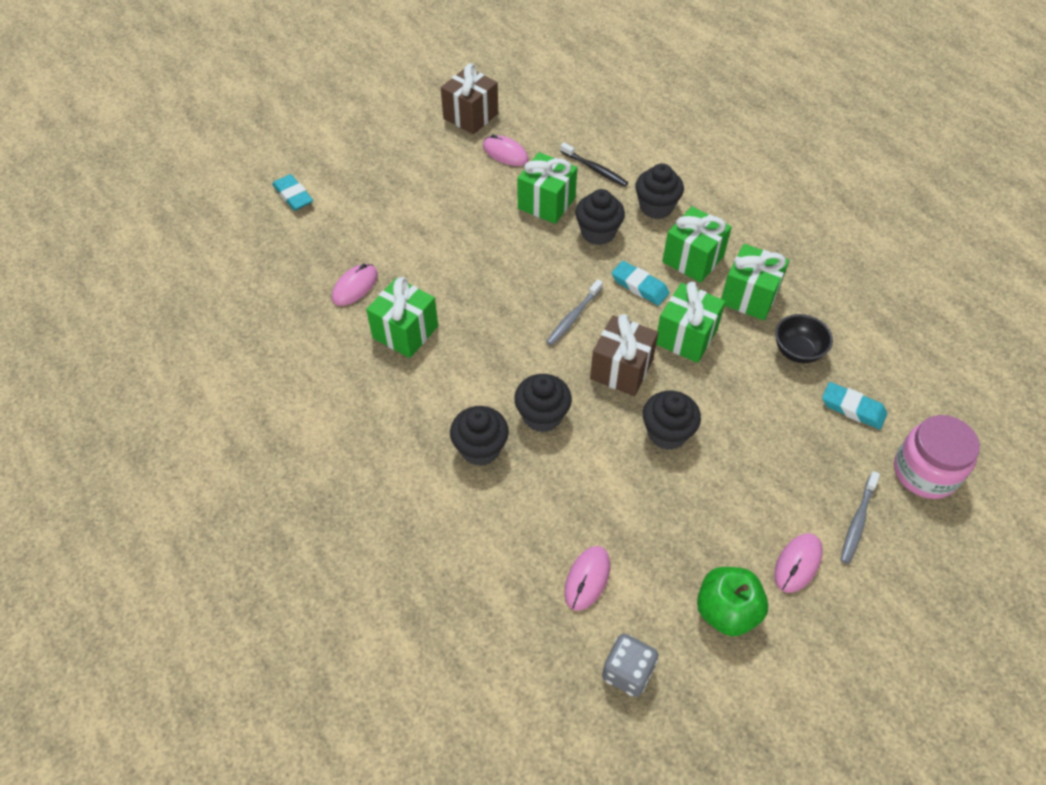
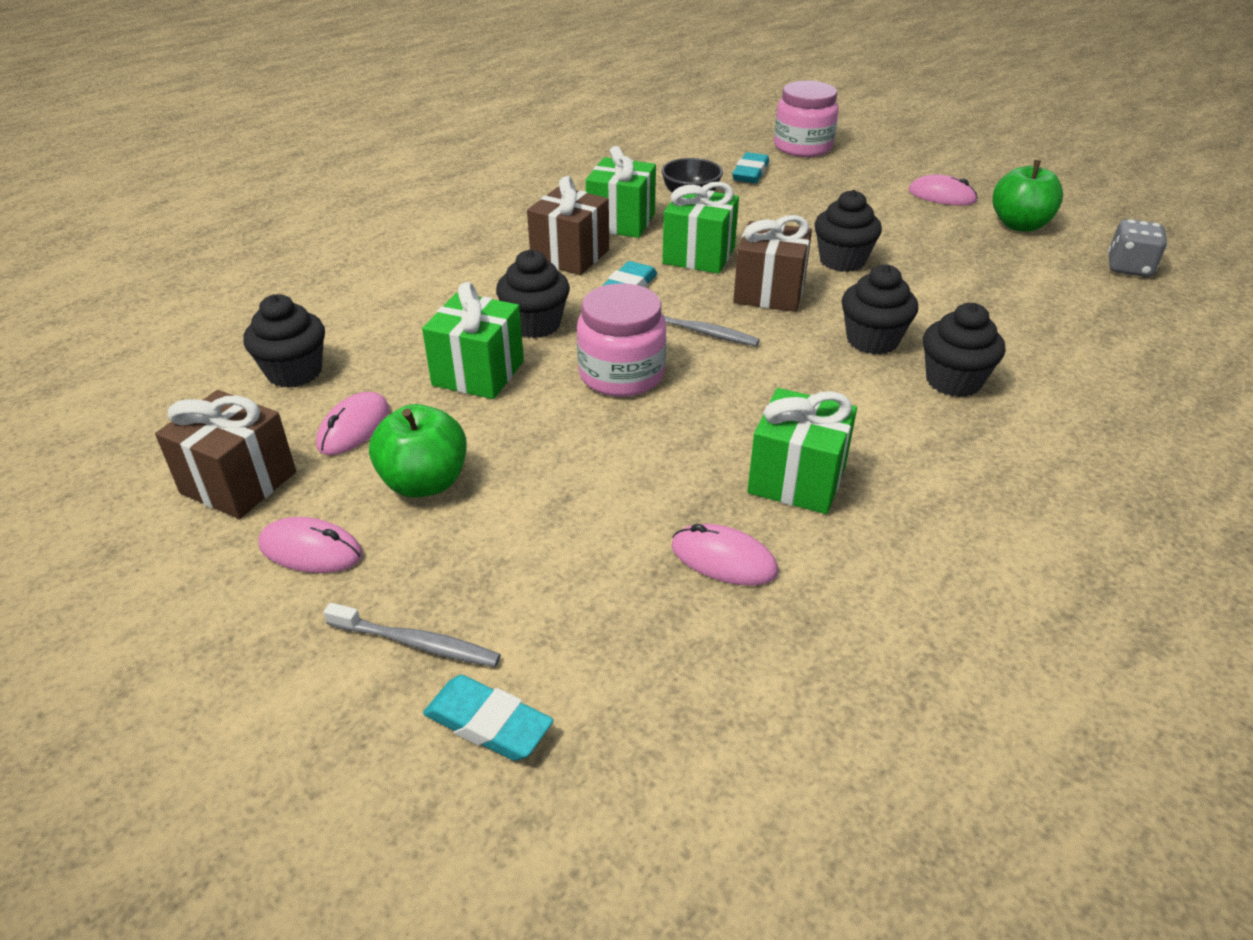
camera: 100 degrees left, 15 degrees down
turquoise eraser [272,174,313,211] -> turquoise eraser turned 75 degrees clockwise [423,675,554,761]
black toothbrush [560,142,628,187] -> none
pink mouse [564,546,610,611] -> pink mouse moved to [258,517,363,573]
black cupcake [635,163,684,219] -> black cupcake moved to [243,294,325,388]
green gift [662,206,732,283] -> brown gift [527,176,609,275]
grey toothbrush [841,471,880,564] -> grey toothbrush moved to [324,603,501,667]
none -> green apple [369,404,467,498]
none -> pink jar [577,283,666,397]

